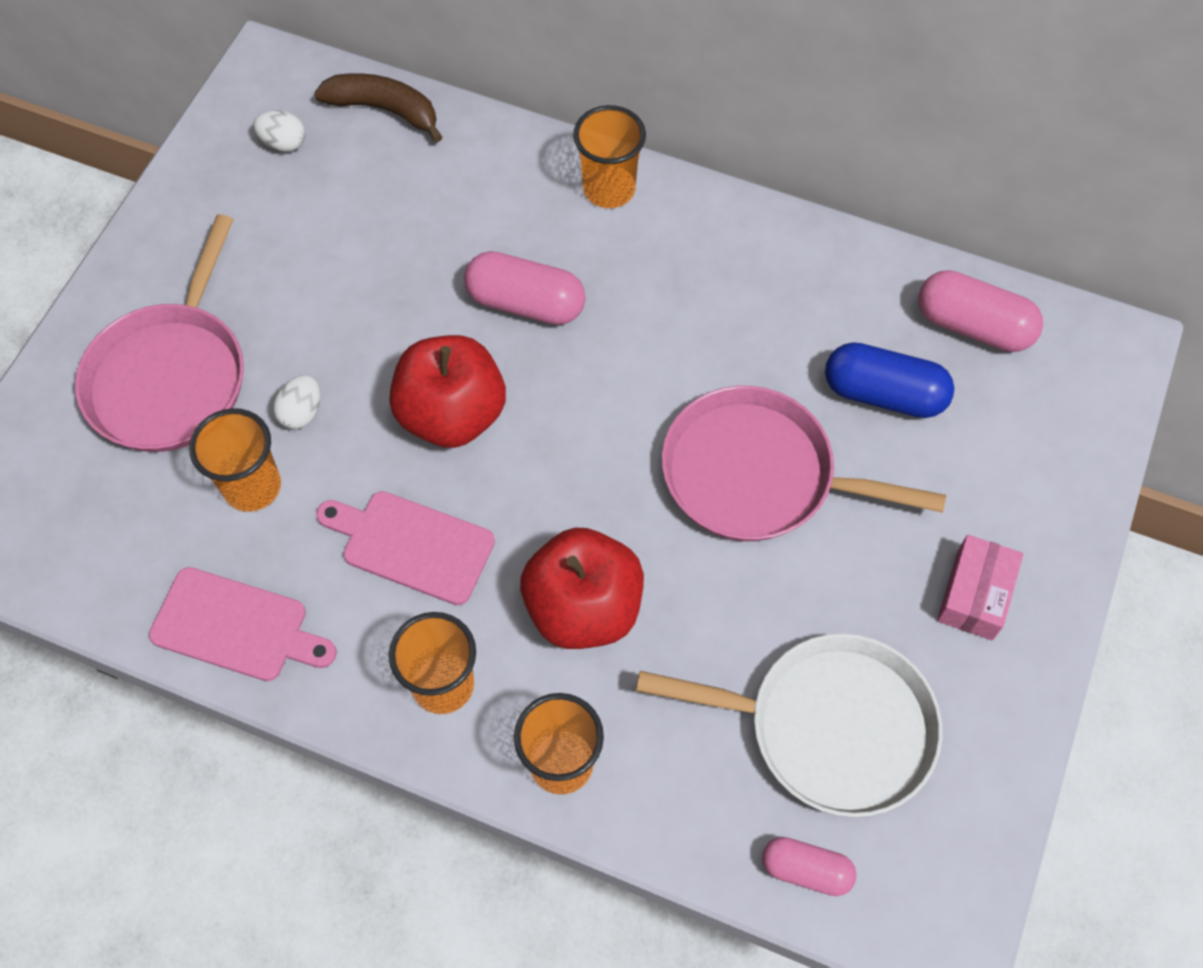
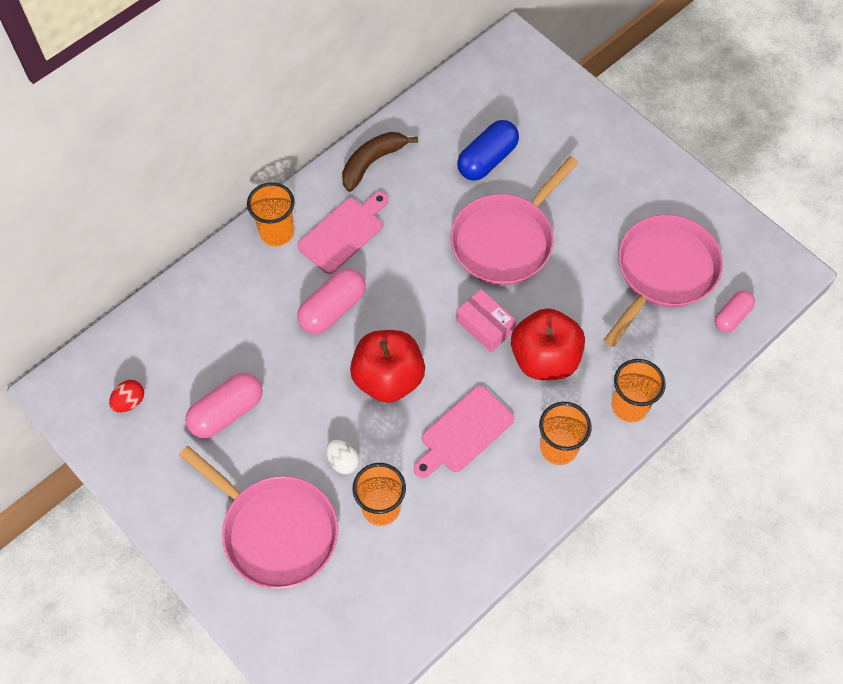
camera: 65 degrees left, 0 degrees up
pink cutting board [149,567,337,681] -> pink cutting board moved to [297,192,388,274]
white egg [253,110,305,152] -> red egg [109,380,144,412]
brown banana [314,73,442,143] -> brown banana moved to [342,132,418,192]
white pan [636,633,942,817] -> pink pan [603,215,723,347]
pink capsule [918,270,1043,352] -> pink capsule moved to [185,373,263,438]
pink box [937,535,1023,640] -> pink box moved to [456,289,516,352]

